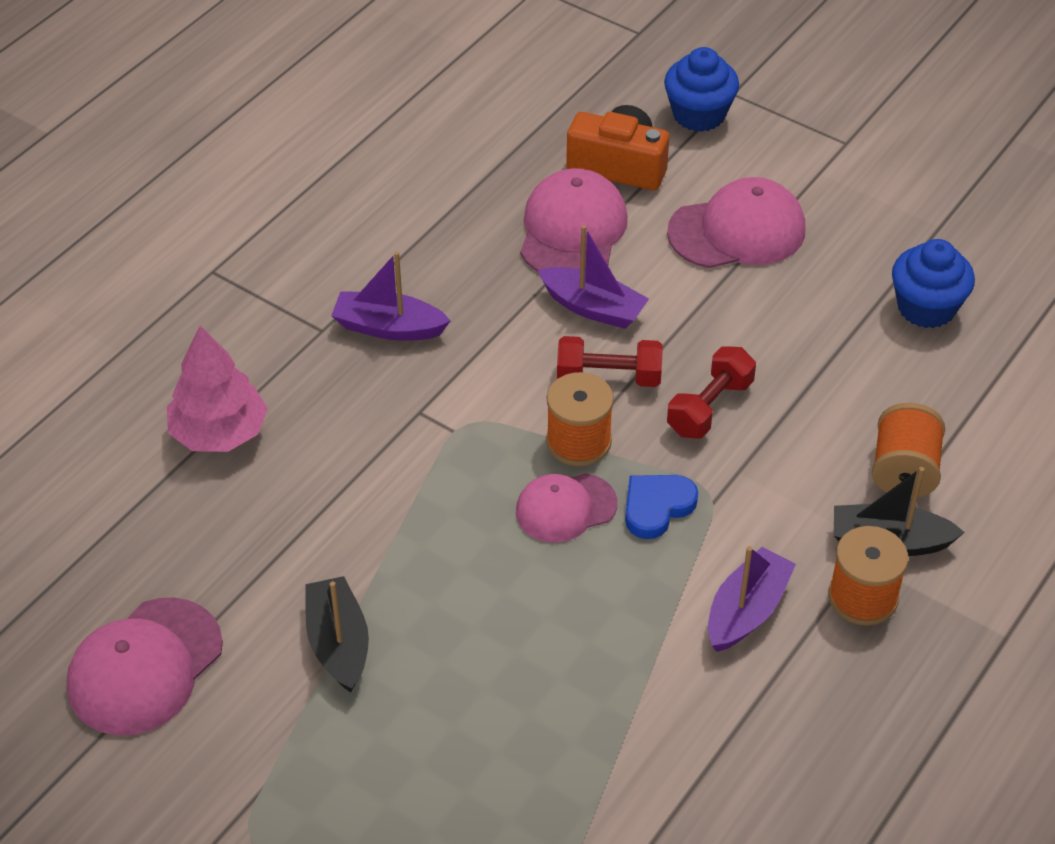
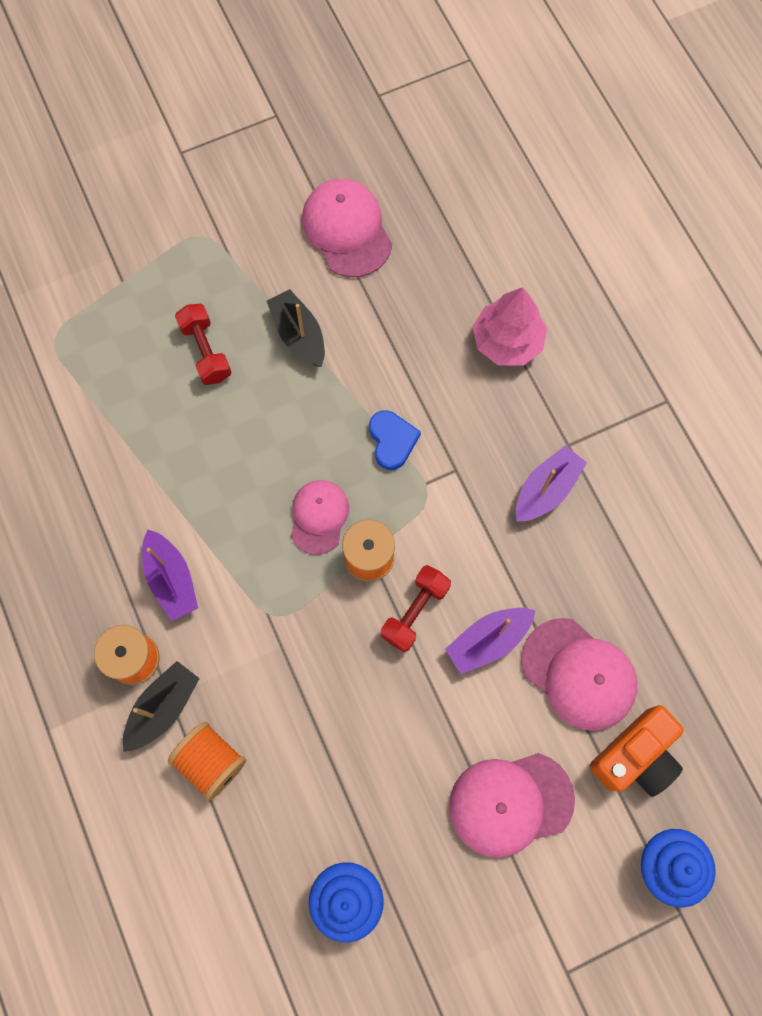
camera: 120 degrees right, 25 degrees up
black boat [305,576,369,693] -> black boat turned 135 degrees counterclockwise [267,289,325,367]
blue heart [625,475,698,539] -> blue heart moved to [369,410,421,470]
pink cap [667,177,805,268] -> pink cap turned 60 degrees clockwise [449,753,575,858]
red dumbbell [667,346,756,439] -> red dumbbell moved to [175,304,231,385]

